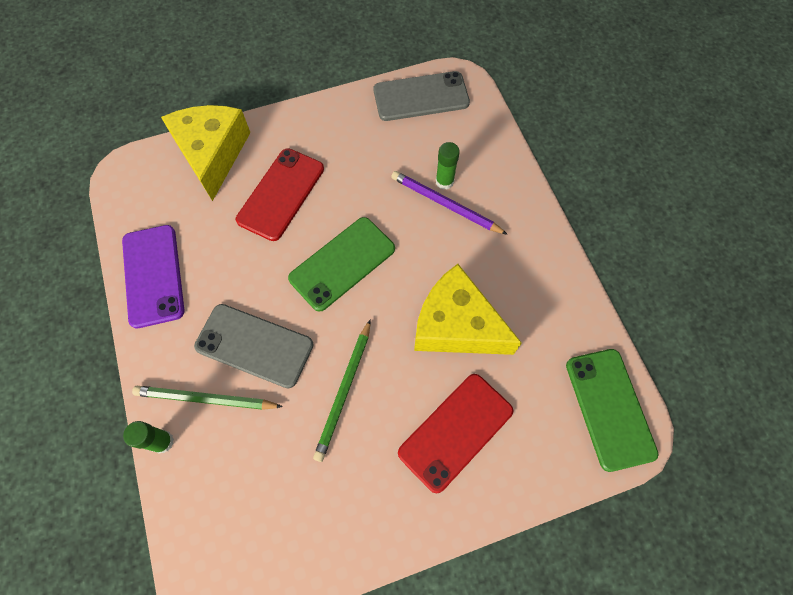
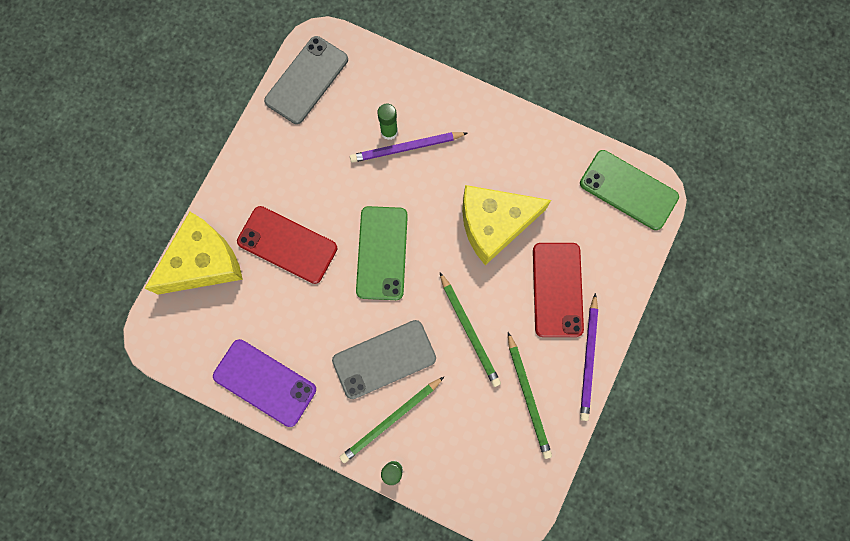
camera: 45 degrees left, 10 degrees up
yellow cheese [161,105,250,201] -> yellow cheese turned 105 degrees clockwise [144,212,243,295]
red phone [236,148,324,241] -> red phone turned 45 degrees counterclockwise [237,206,337,284]
none -> green pencil [508,332,552,459]
none -> purple pencil [580,293,598,421]

